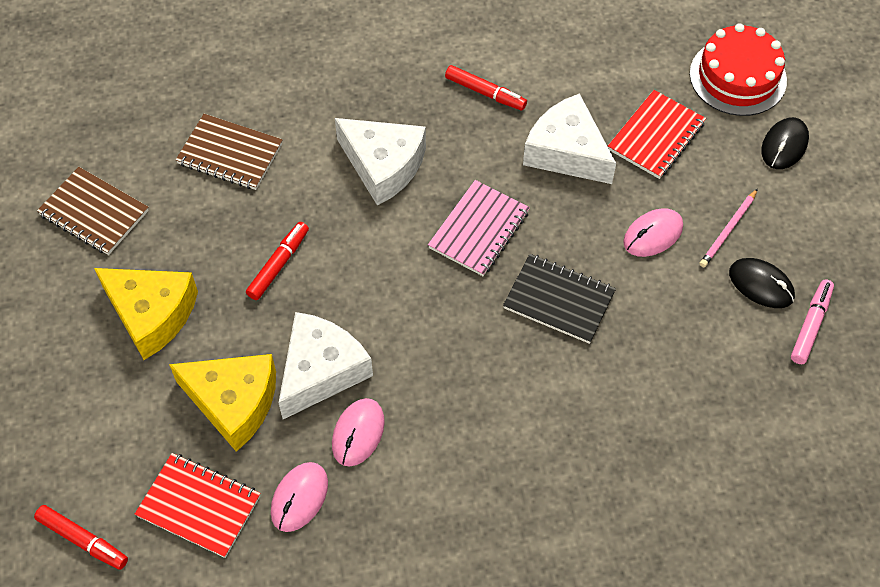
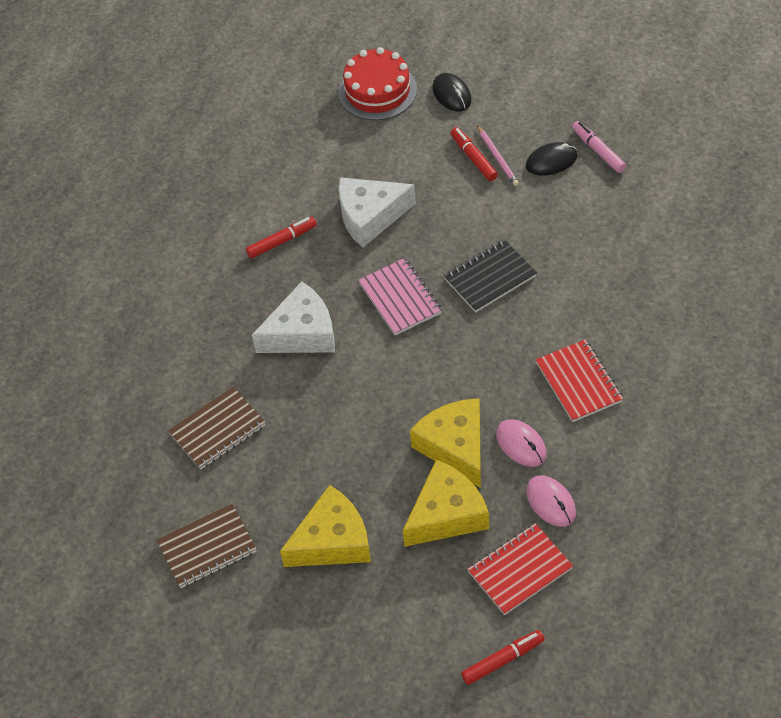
camera: 55 degrees left, 5 degrees down
red marker [246,222,309,300] -> red marker moved to [451,127,498,181]
white cheese [279,312,373,419] -> yellow cheese [410,398,481,488]
red notebook [608,90,706,179] -> red notebook moved to [536,339,623,422]
pink mouse [623,208,683,257] -> none

